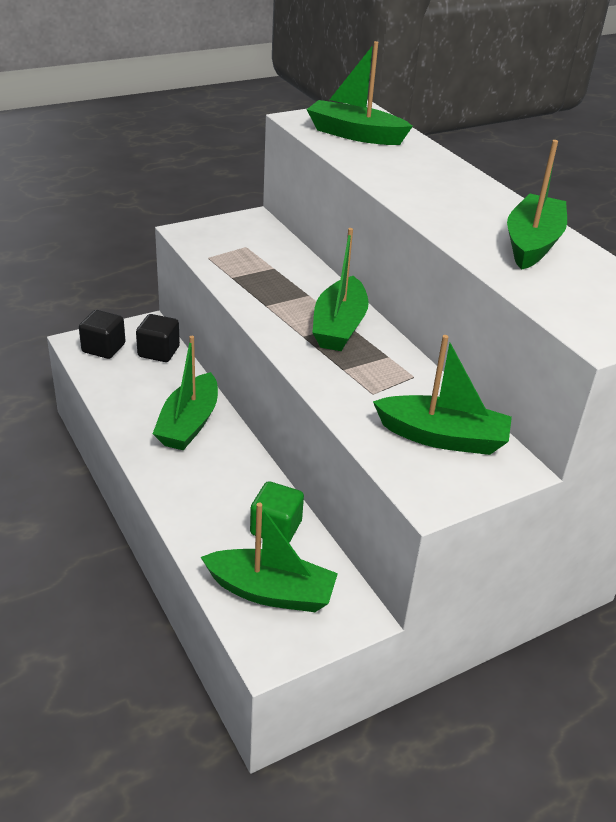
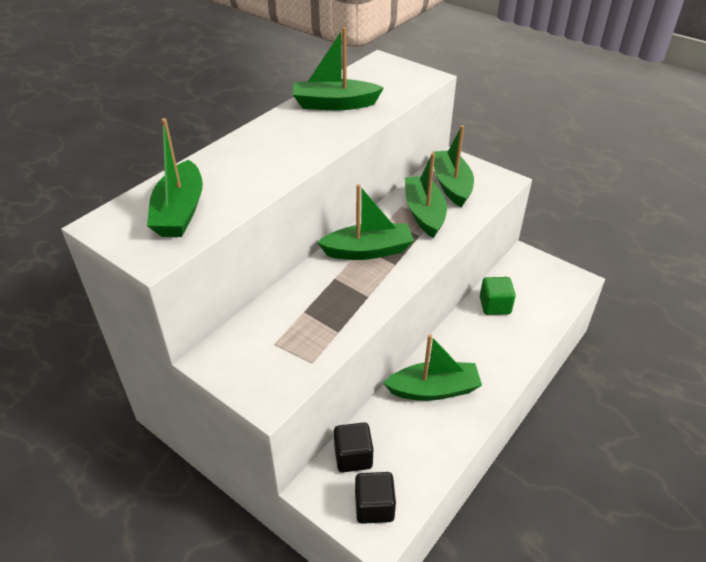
camera: 110 degrees left, 5 degrees up
green boat [201,502,338,612] -> green boat moved to [405,153,447,238]

